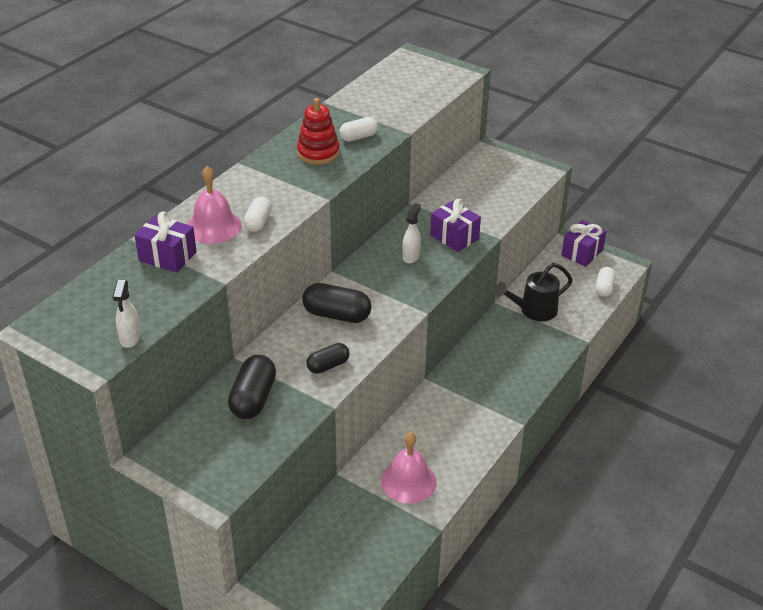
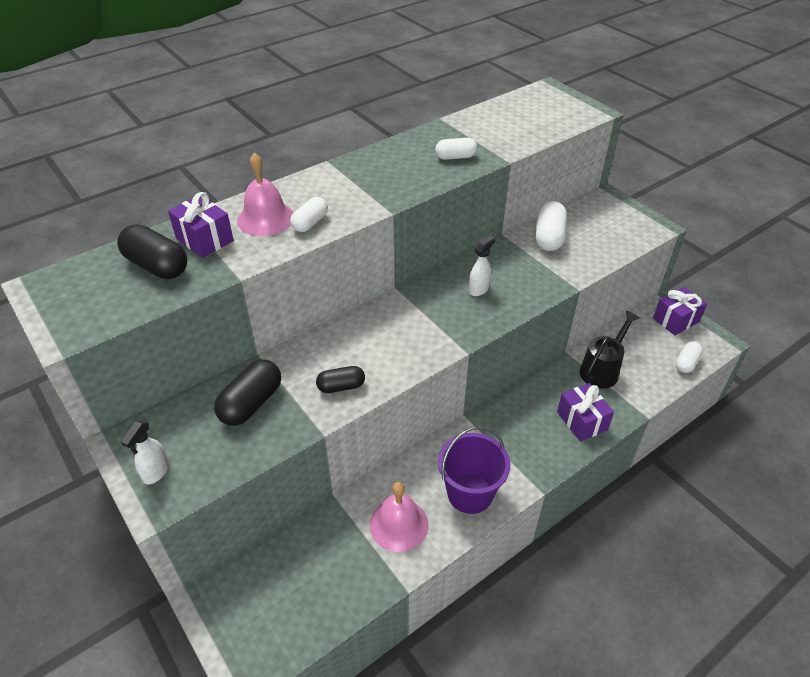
camera: 20 degrees right, 5 degrees up
white spray bottle [113,280,141,348] -> white spray bottle moved to [121,420,169,485]
red stacking toy [297,98,340,165] -> none
black capsule [302,283,372,323] -> black capsule moved to [117,224,187,279]
purple gift [430,199,481,252] -> purple gift moved to [557,383,614,442]
black watering can [494,263,573,321] -> black watering can turned 135 degrees clockwise [580,311,640,389]
none -> purple bucket [438,426,511,514]
none -> white capsule [535,201,567,251]

